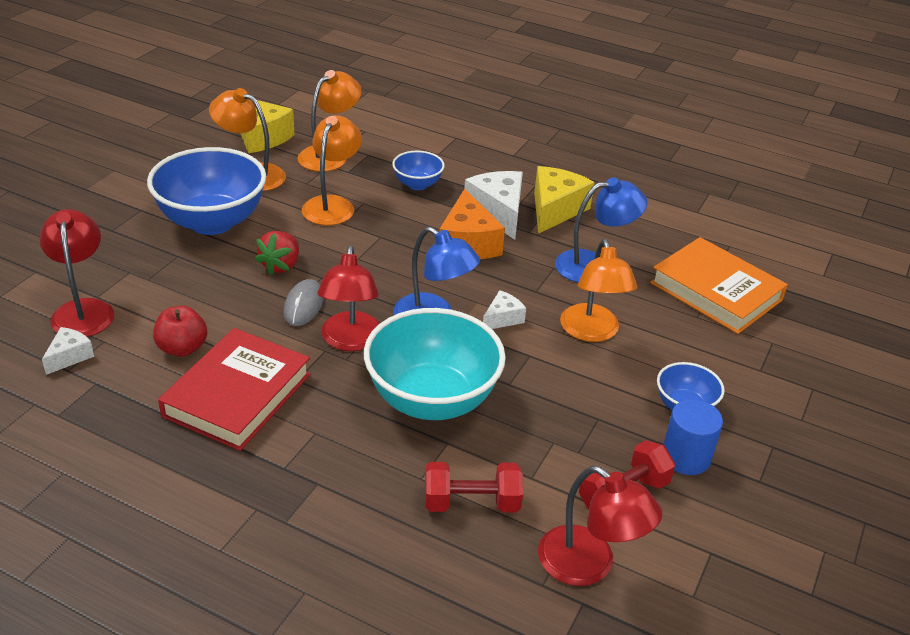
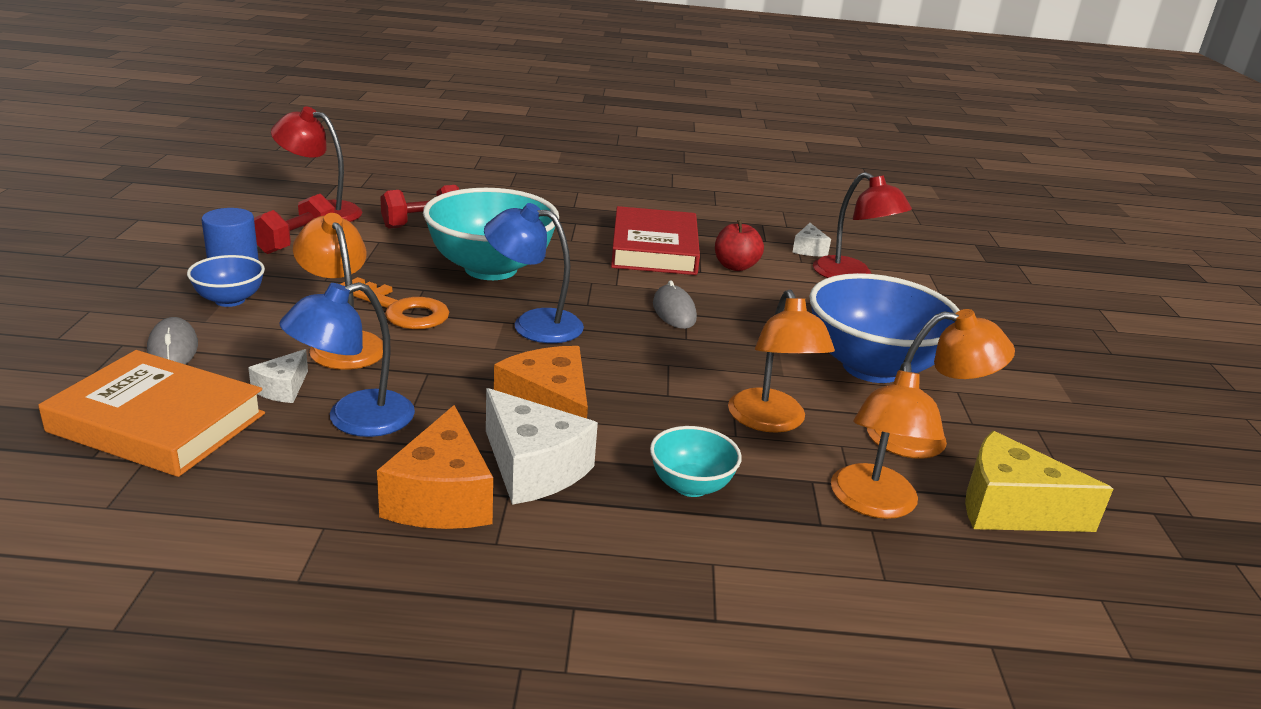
camera: 155 degrees right, 10 degrees down
red strawberry [255,231,299,275] -> none
red lamp [318,246,380,351] -> none
blue bowl [392,151,445,190] -> turquoise bowl [650,426,742,497]
white cheese [483,290,526,329] -> white cheese moved to [248,349,308,403]
yellow cheese [534,166,595,234] -> orange cheese [377,405,493,529]
none -> grey mouse [147,317,198,365]
none -> orange key [340,277,449,329]

